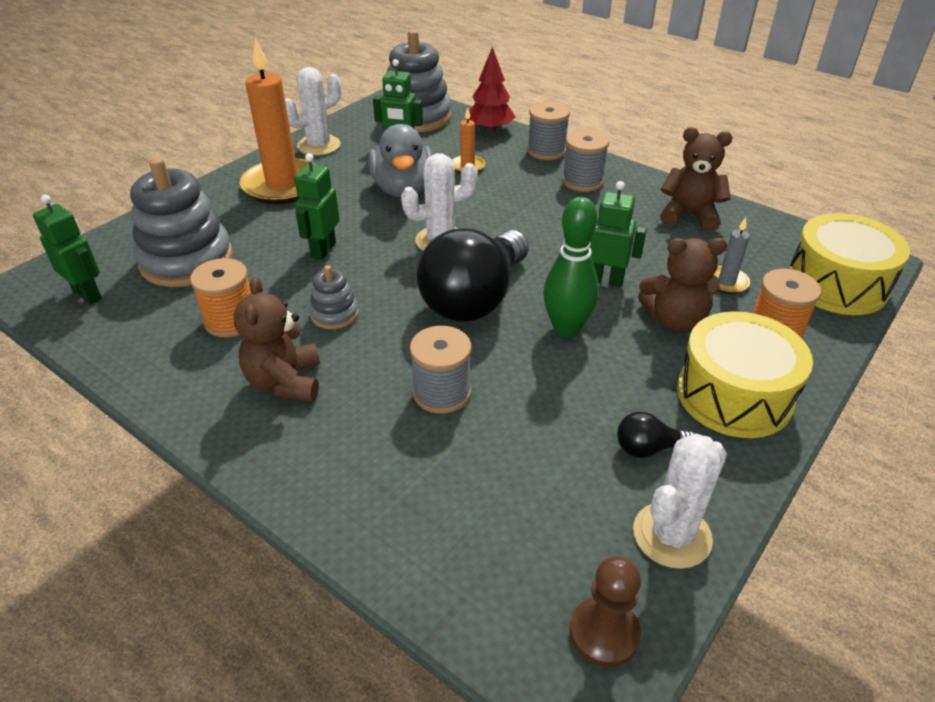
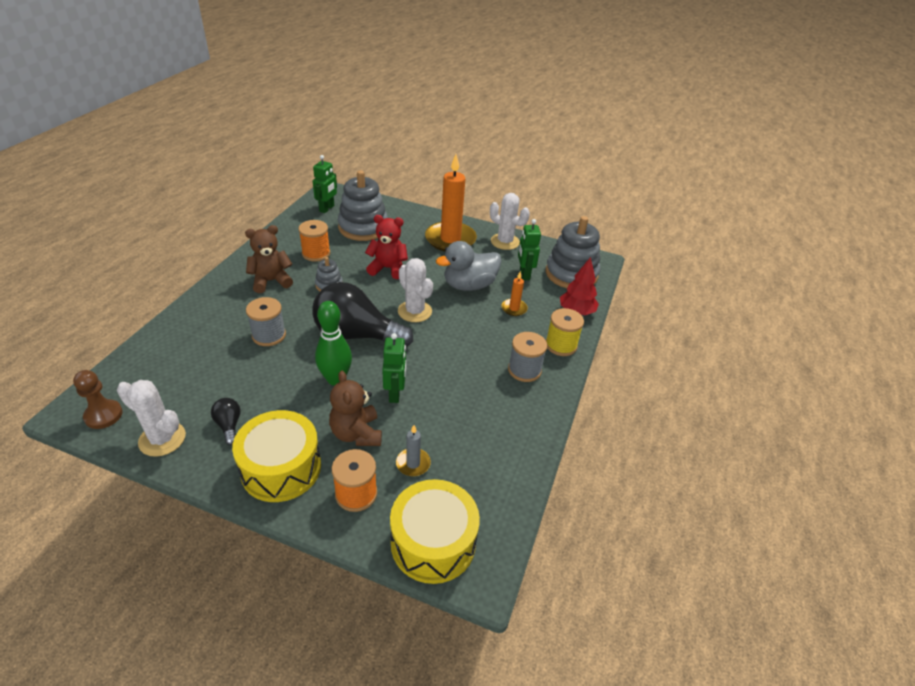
camera: 70 degrees right, 0 degrees up
green robot [294,153,340,260] -> red teddy bear [365,215,408,279]
grey spool [527,102,570,160] -> yellow spool [546,308,584,356]
brown teddy bear [660,127,733,231] -> none

